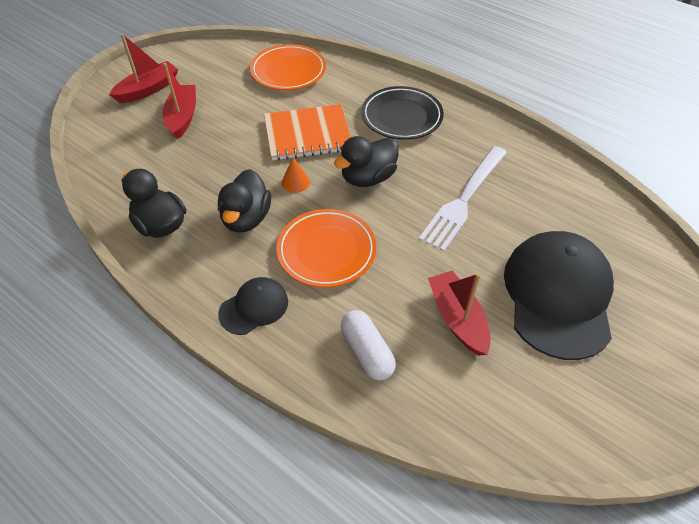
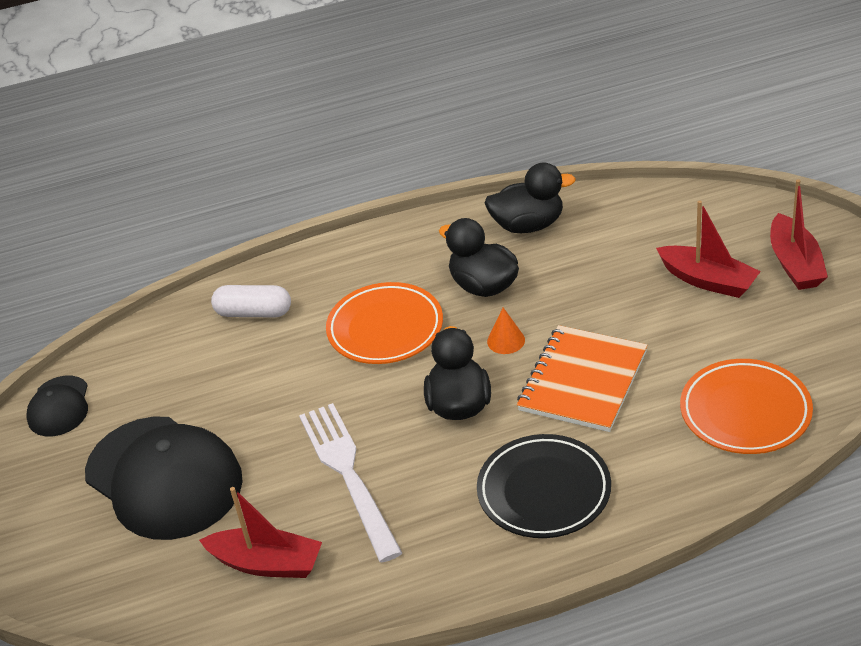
camera: 130 degrees right, 10 degrees down
black cap [218,277,288,335] -> black cap moved to [26,376,88,436]
red boat [428,270,491,356] -> red boat moved to [199,487,322,578]

